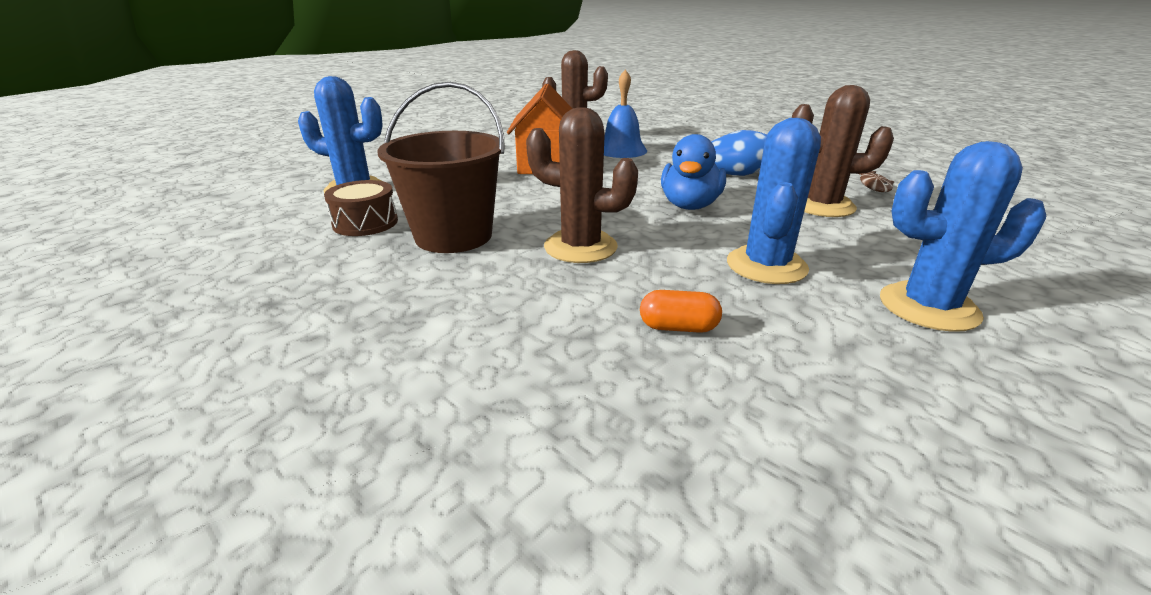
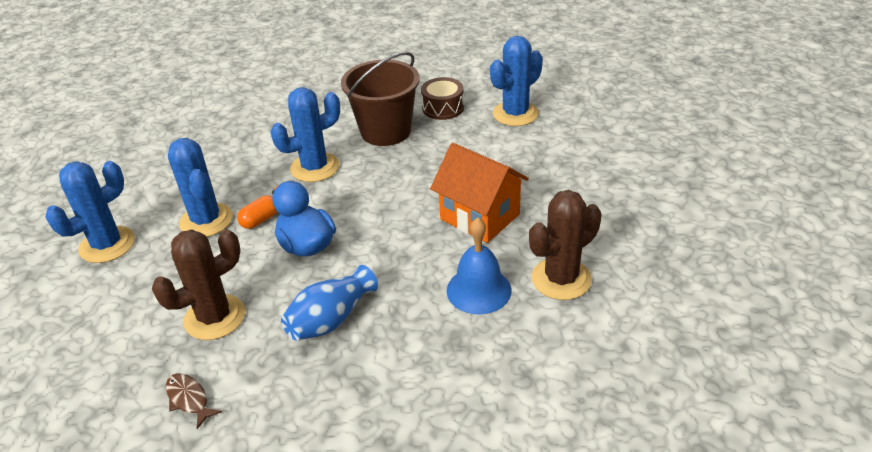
camera: 130 degrees right, 10 degrees up
brown cactus [526,107,638,263] -> blue cactus [270,87,340,182]
orange capsule [640,290,722,333] -> orange capsule moved to [237,196,277,229]

